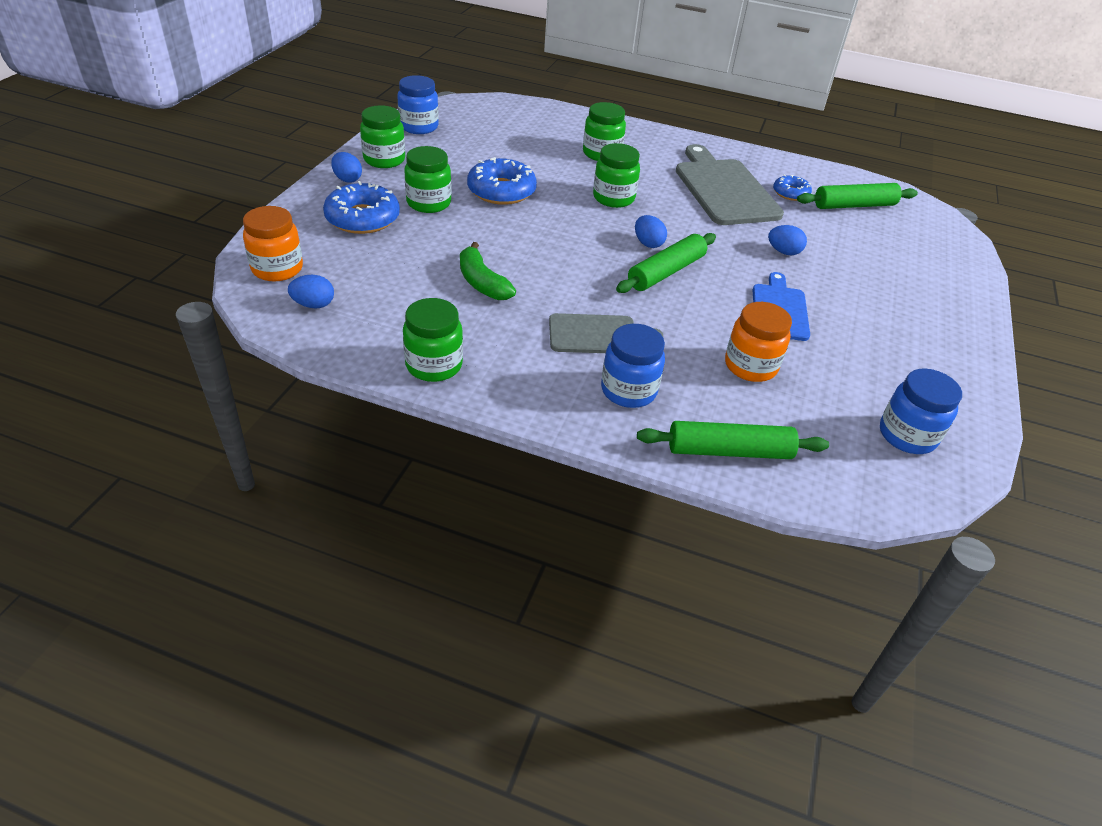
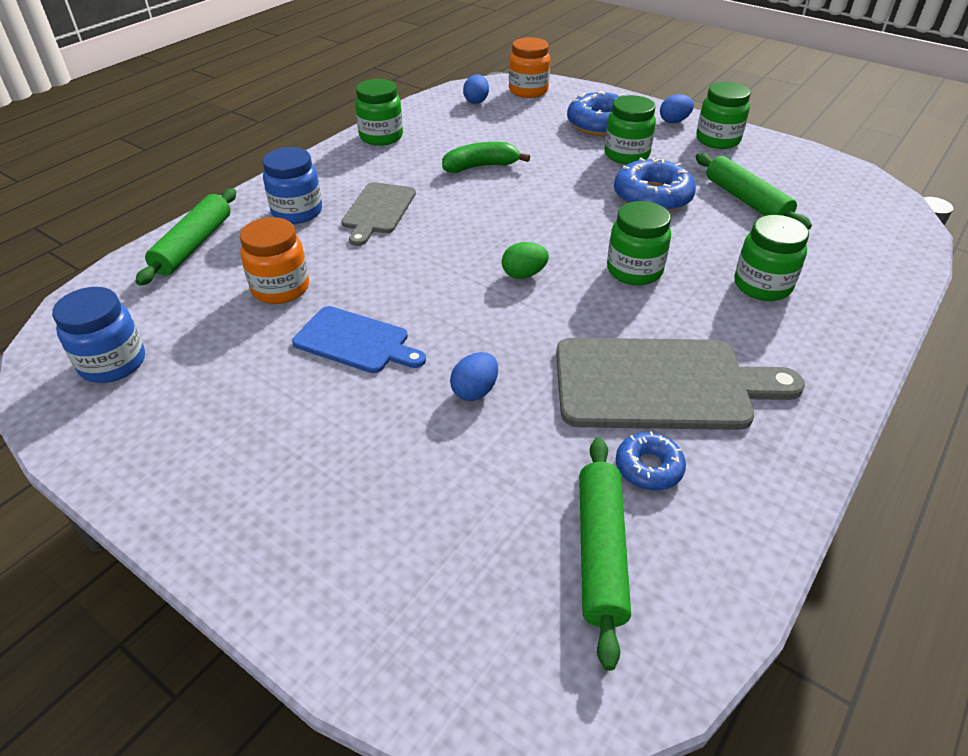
camera: 110 degrees right, 0 degrees up
blue jar [398,75,439,134] -> none
green rolling pin [616,233,716,293] -> green rolling pin moved to [696,153,812,230]
blue egg [635,215,667,248] -> green egg [502,242,549,279]

